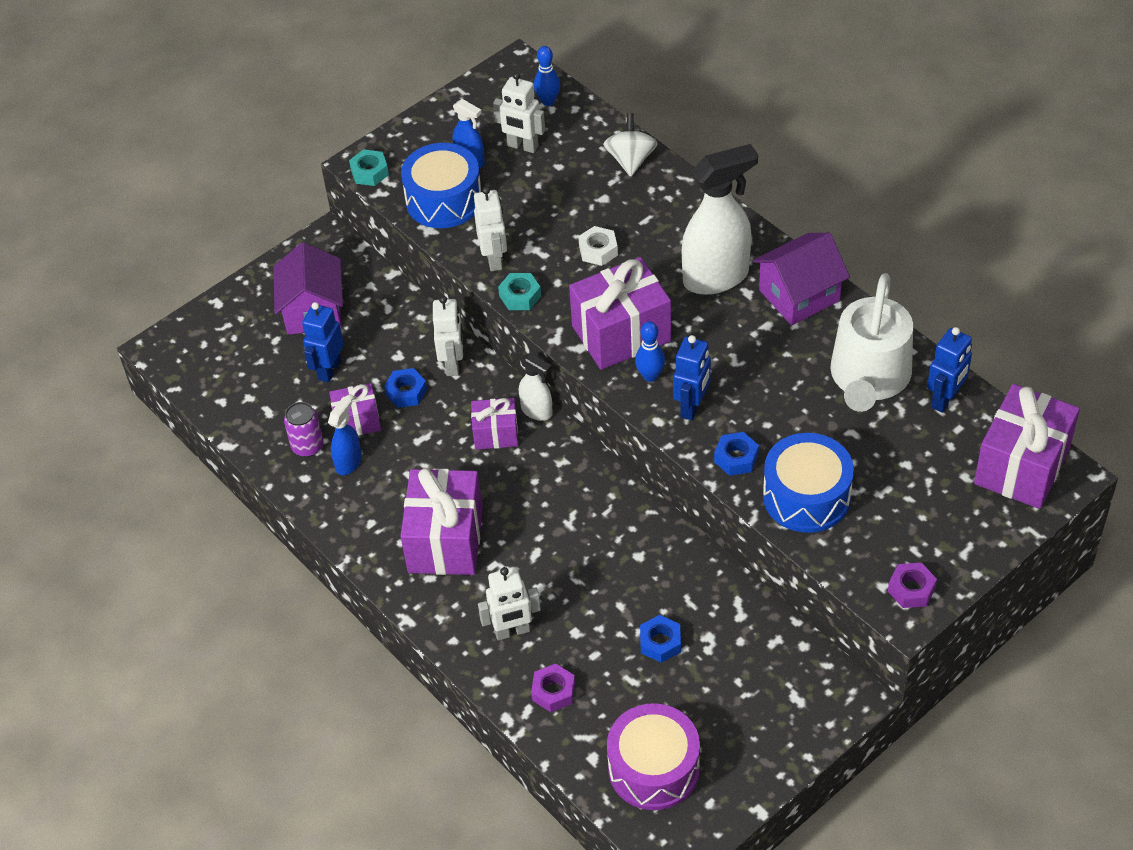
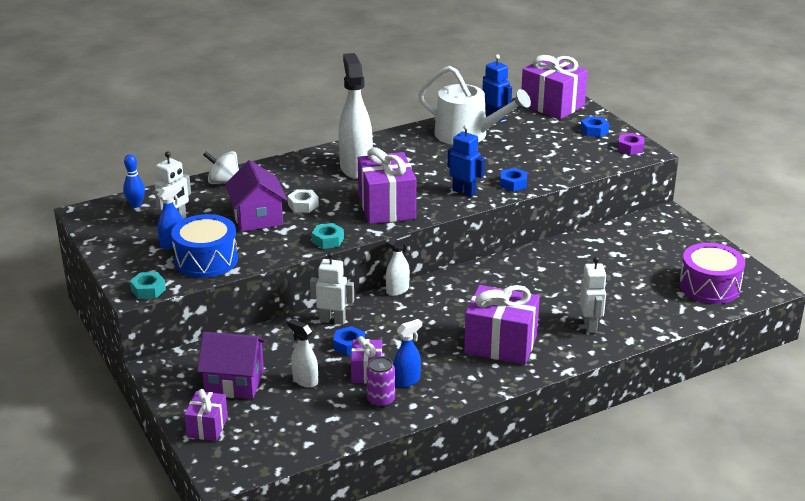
camera: 80 degrees left, 20 degrees down
blue robot [302,302,344,382] -> white spray bottle [288,319,318,388]
blue spray bottle [328,396,362,475] -> blue spray bottle turned 105 degrees clockwise [393,319,422,388]
purple gift [471,398,518,450] -> purple gift moved to [184,389,228,441]
white robot [474,187,507,271] -> none
purple nut [531,663,575,712] -> none
blue bowling pin [635,321,665,382] -> none
blue nut [640,615,681,663] -> blue nut moved to [580,116,609,137]
purple house [753,233,850,325] -> purple house moved to [225,160,287,232]
blue drum [763,433,854,533] -> none

